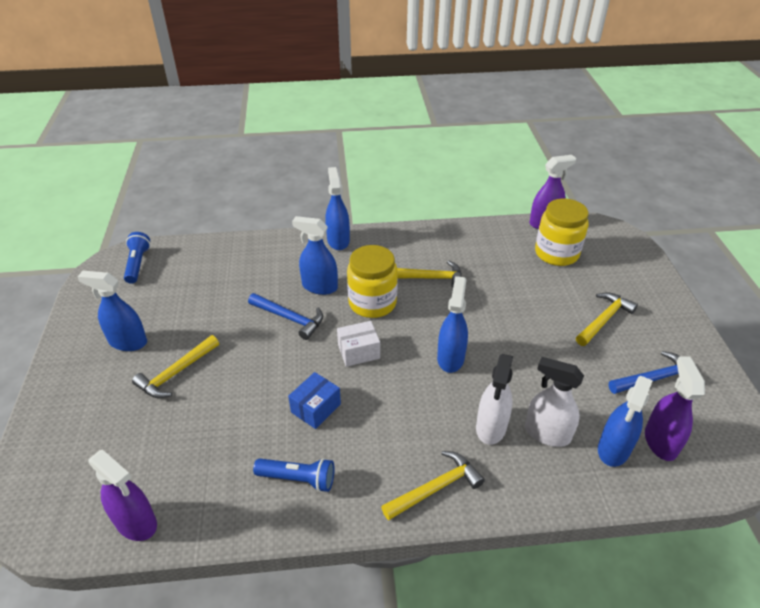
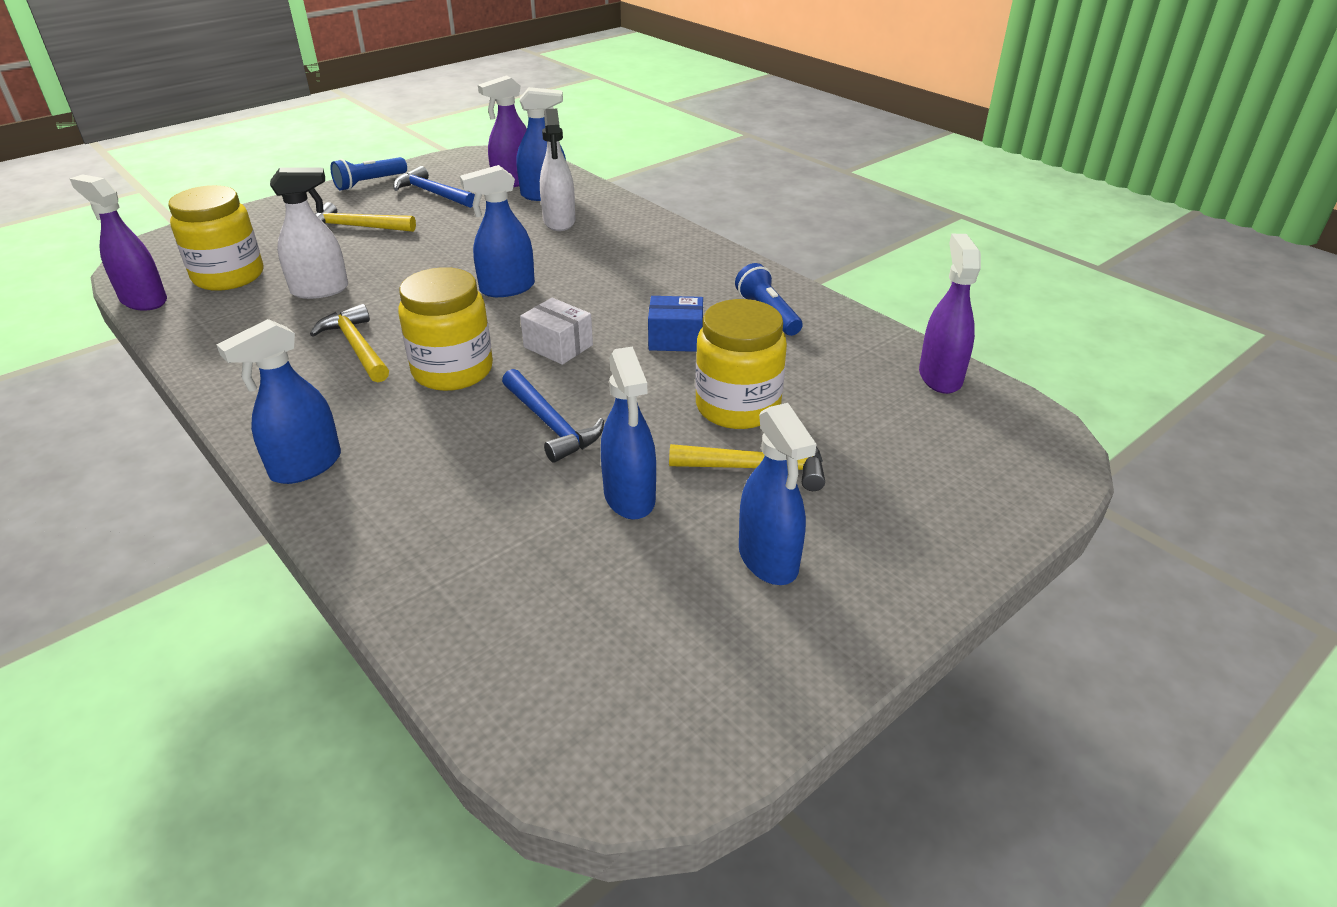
camera: 125 degrees left, 5 degrees down
blue flashlight [124,232,150,284] -> blue flashlight moved to [330,157,407,190]
blue hammer [248,293,323,340] -> blue hammer turned 150 degrees clockwise [502,369,604,463]
blue spray bottle [292,216,338,295] -> blue spray bottle moved to [601,346,656,520]
yellow hammer [381,451,485,520] -> none
white spray bottle [476,354,513,445] -> white spray bottle moved to [270,167,348,299]
none -> yellow jar [695,299,787,429]

